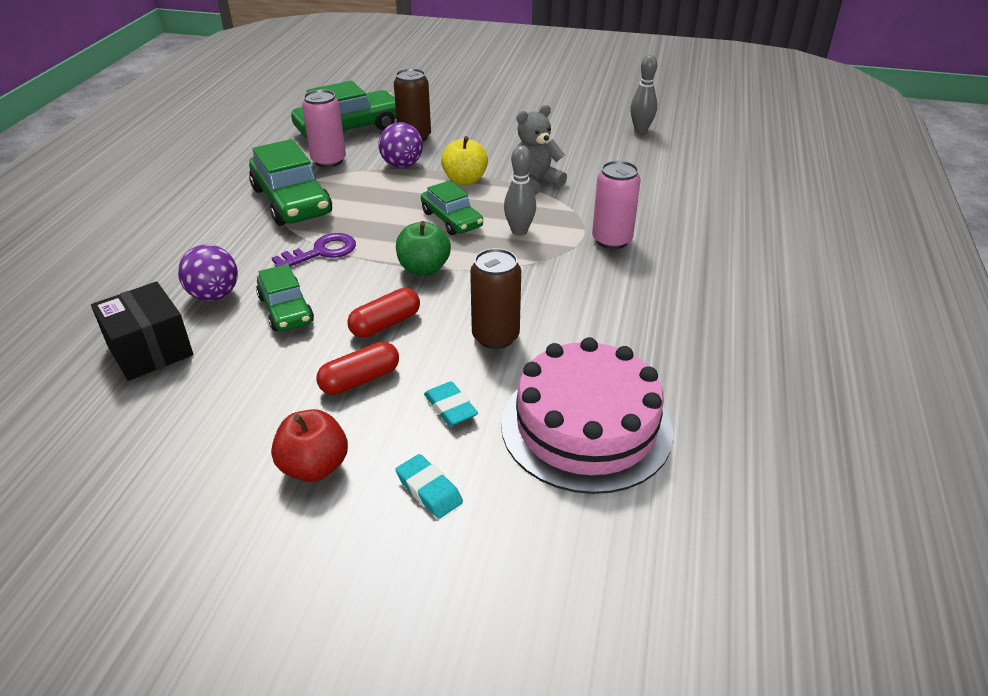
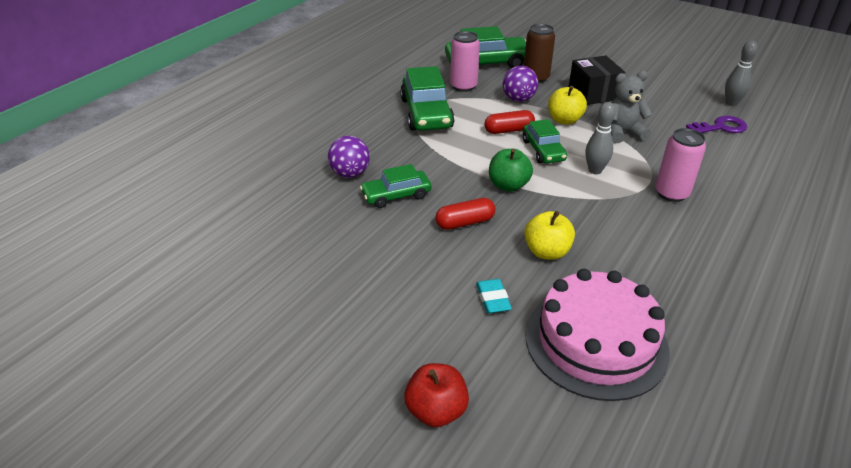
camera: 20 degrees right, 0 degrees up
black box [91,281,193,381] -> black box moved to [569,55,625,105]
green car [256,264,314,331] -> green car turned 75 degrees clockwise [360,164,431,208]
red apple [271,409,348,482] -> red apple moved to [404,363,469,427]
purple key [272,233,356,267] -> purple key moved to [686,116,747,133]
red capsule [317,342,399,395] -> red capsule moved to [484,110,535,134]
turquoise eraser [395,454,463,519] -> none
brown can [470,248,521,349] -> yellow apple [524,211,575,260]

